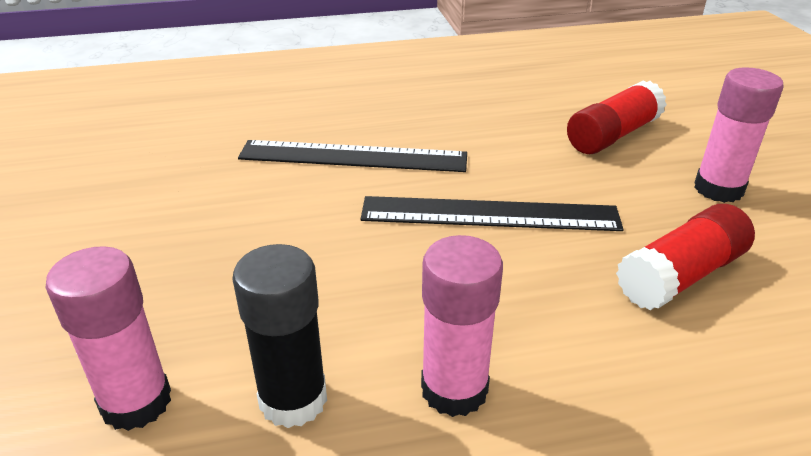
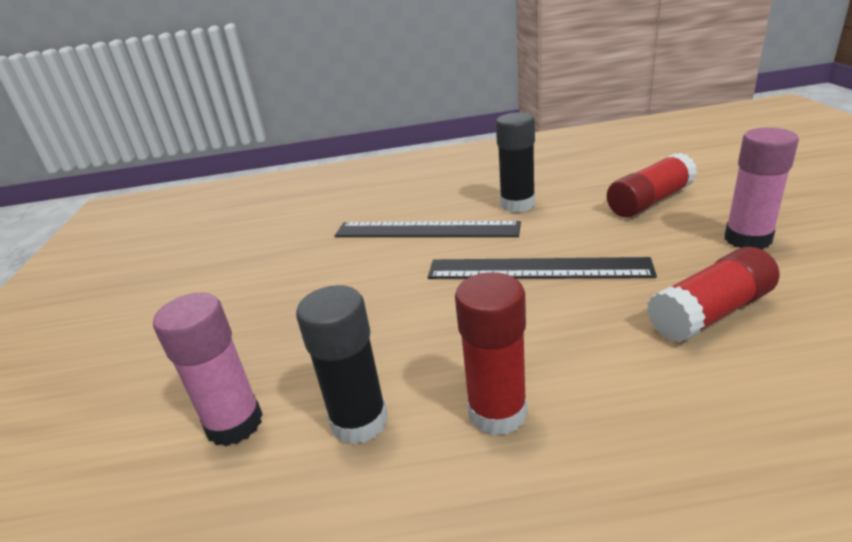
camera: 10 degrees right, 5 degrees down
pink glue stick [421,235,503,417] -> red glue stick [455,272,527,436]
none -> black glue stick [496,112,535,213]

